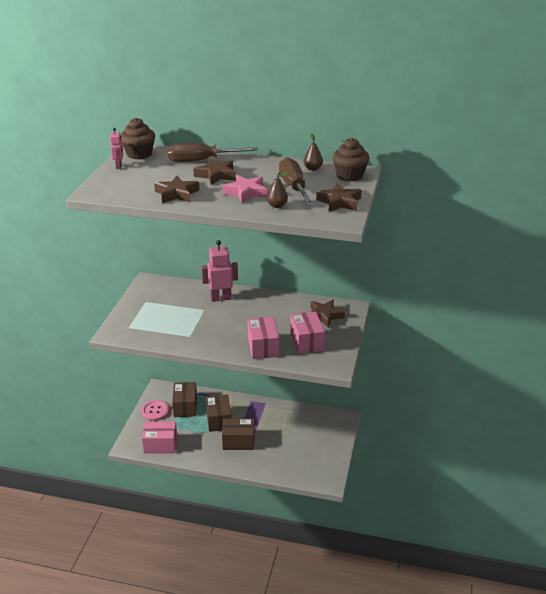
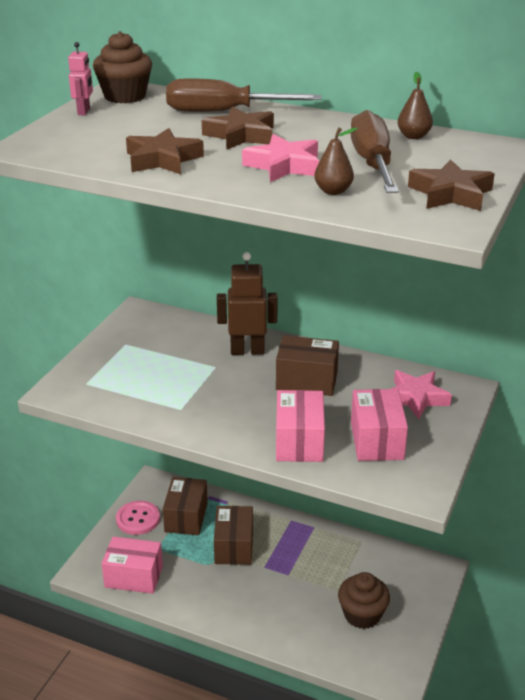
camera: 10 degrees right, 0 degrees up
pink robot [201,240,238,302] -> brown robot [217,252,278,355]
brown box [222,418,255,450] -> brown box moved to [276,335,339,396]
brown star [311,300,345,327] -> pink star [391,370,452,419]
brown cupcake [332,138,369,181] -> brown cupcake moved to [338,572,390,629]

